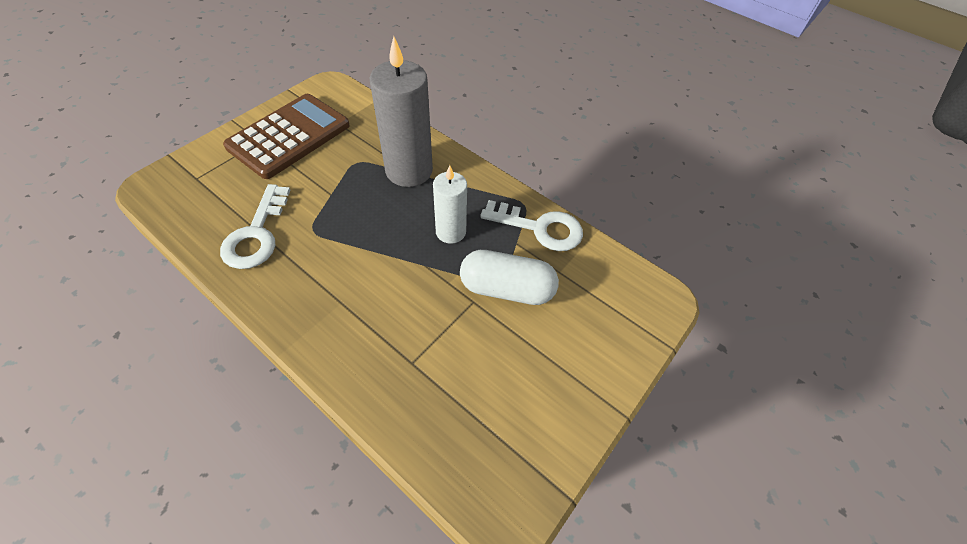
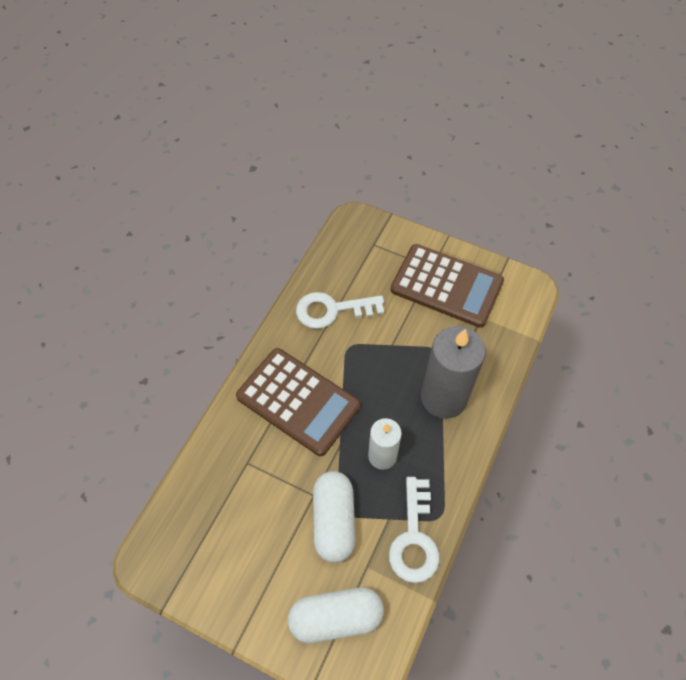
camera: 80 degrees right, 5 degrees up
none -> brown calculator [236,348,360,456]
none -> white capsule [288,587,384,643]

